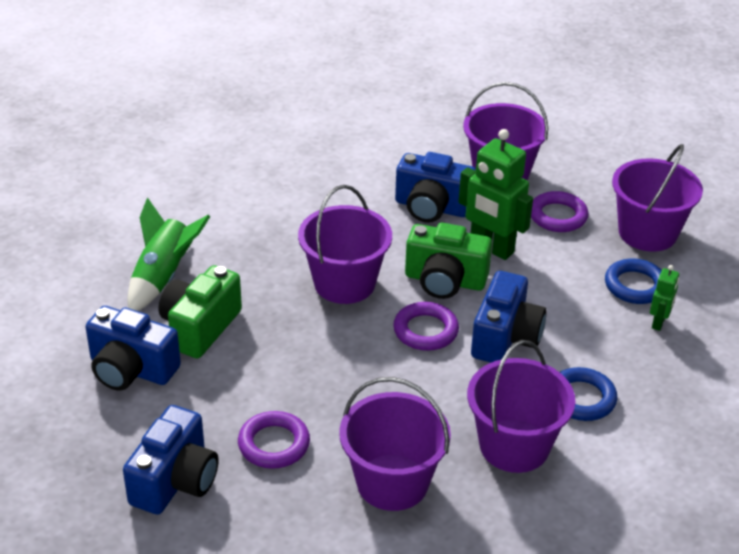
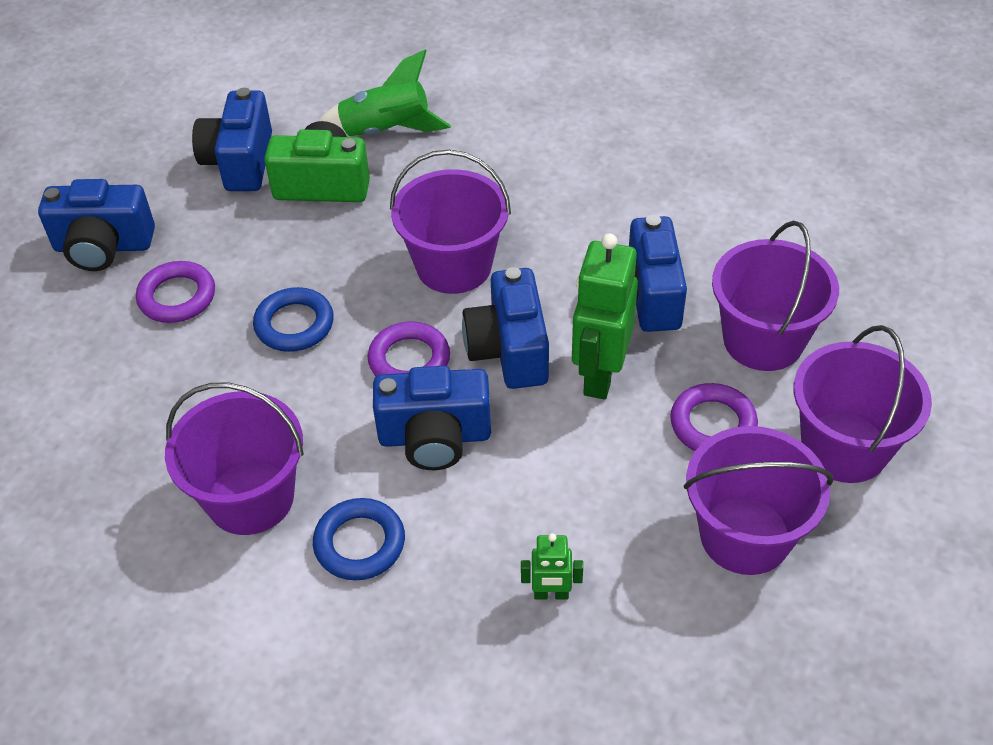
camera: 70 degrees right, 10 degrees up
purple bucket [339,377,451,511] -> purple bucket moved to [794,325,932,483]
green camera [405,223,492,299] -> blue camera [462,267,549,389]
blue ring [605,258,662,304] -> blue ring moved to [253,287,334,352]

